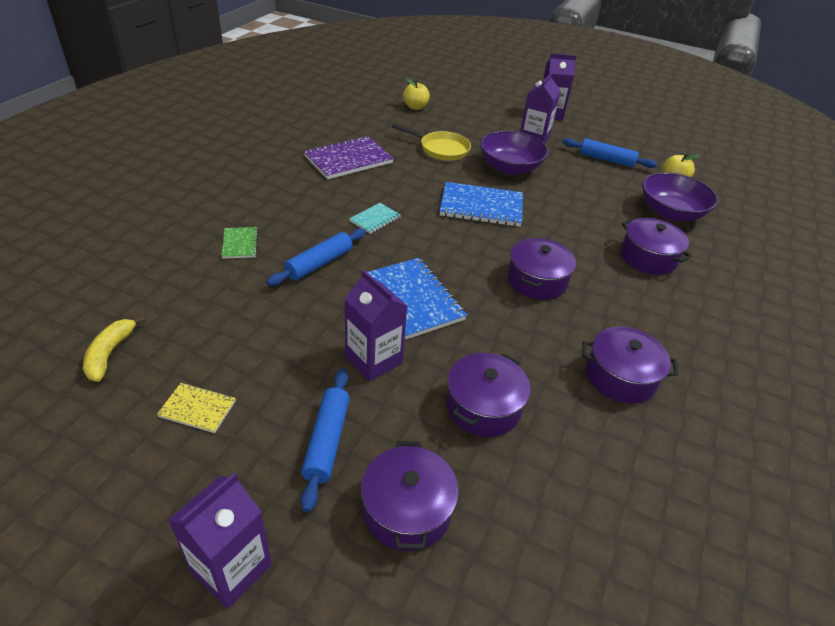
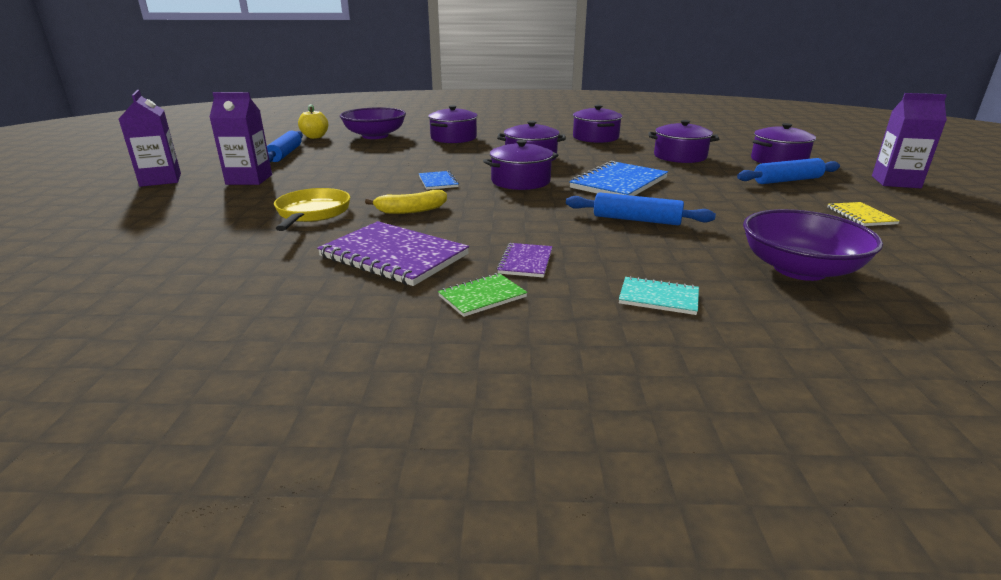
camera: 110 degrees left, 15 degrees down
yellow banana [83,316,145,382] -> yellow banana moved to [365,190,447,214]
green notebook [221,227,258,259] -> green notebook moved to [438,273,528,317]
purple carton [344,270,407,381] -> none
turquoise notebook [349,203,401,234] -> turquoise notebook moved to [619,276,699,315]
yellow apple [403,78,430,110] -> none
blue notebook [440,182,523,227] -> blue notebook [419,171,459,190], size x0.52
purple bowl [480,131,549,175] -> purple bowl moved to [743,209,883,281]
none -> purple pot [483,140,558,190]
none -> purple notebook [497,243,552,278]

